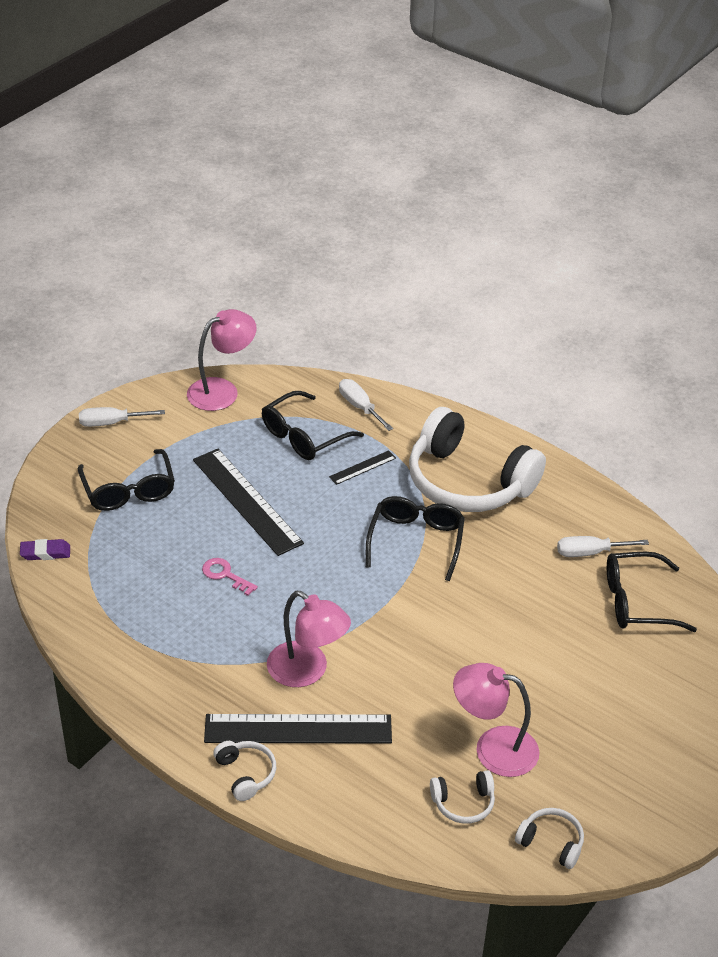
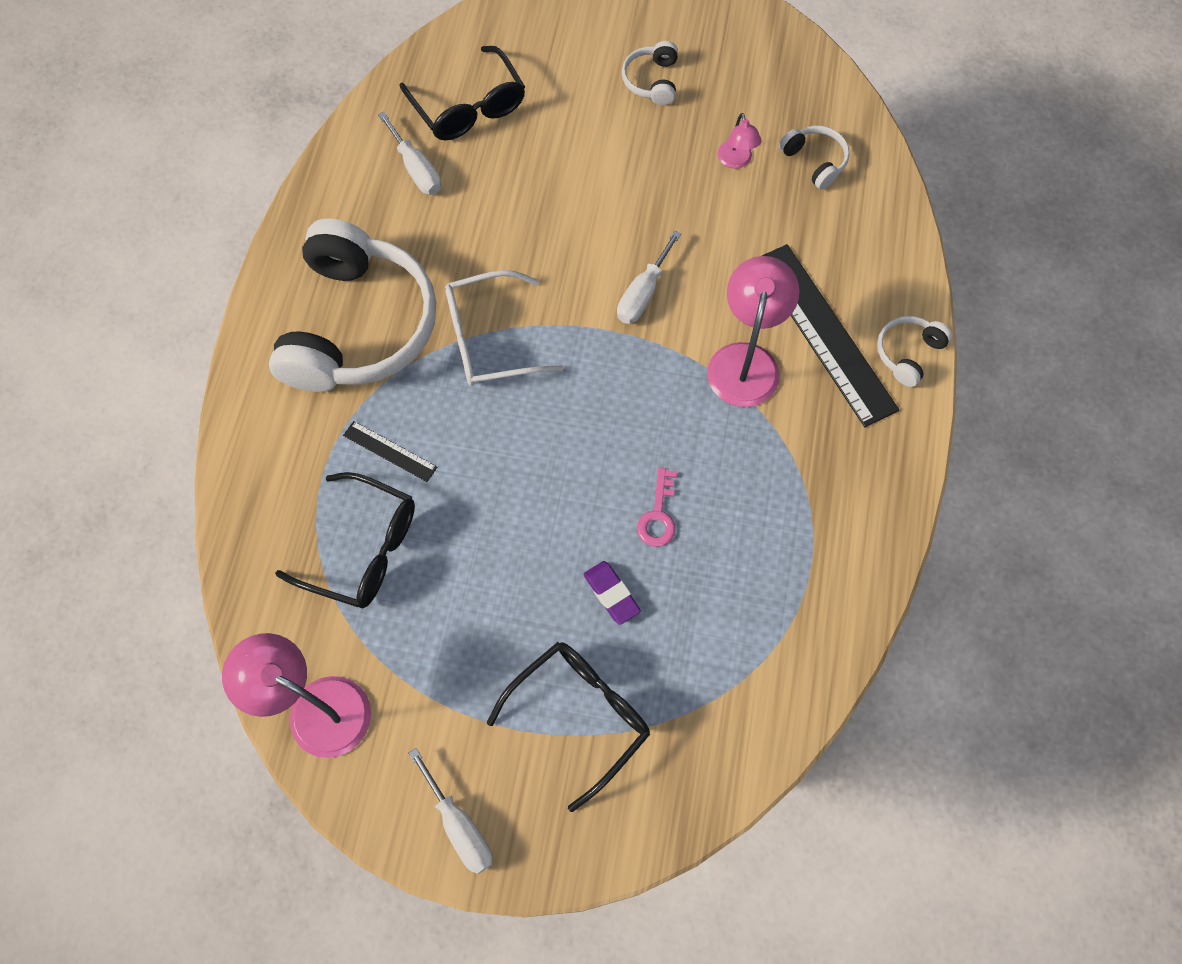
camera: 115 degrees left, 25 degrees up
purple eraser [20,539,70,560] -> purple eraser moved to [584,561,641,625]
black ruler [193,449,304,556] -> none
white screwdriver [339,379,393,431] -> white screwdriver moved to [617,230,681,324]
black glasses [366,496,465,581] -> white glasses [445,270,563,386]
pink lamp [453,663,539,777] -> pink lamp [718,113,762,169], size x0.52
white headphones [515,808,584,869] -> white headphones moved to [622,41,678,105]

